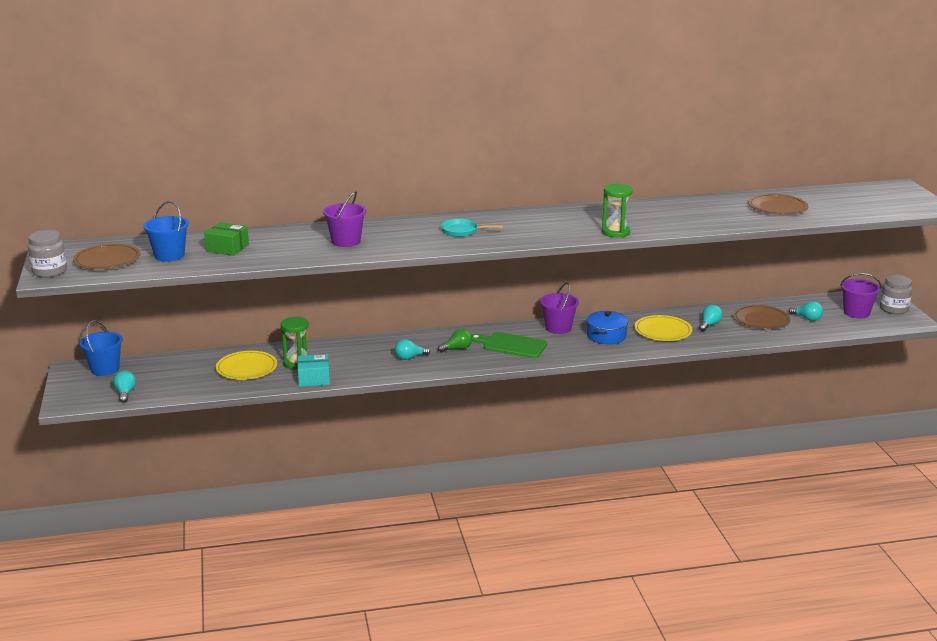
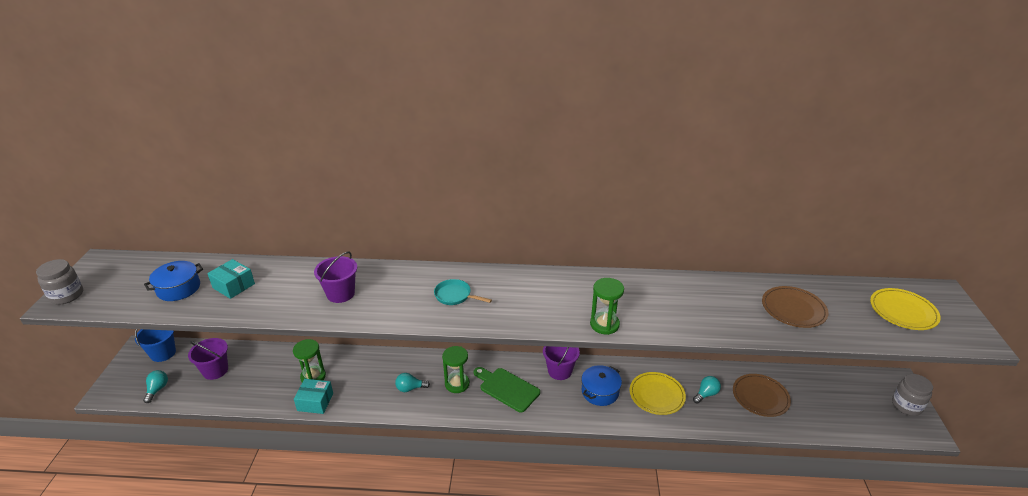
camera: 15 degrees right, 10 degrees up
brown plate [73,243,141,270] -> none
blue bucket [143,201,189,261] -> blue pot [144,261,203,301]
green box [204,222,249,256] -> turquoise box [207,259,255,299]
yellow plate [216,351,277,380] -> yellow plate moved to [870,288,941,330]
green light bulb [438,329,472,352] -> green hourglass [442,346,470,393]
turquoise light bulb [789,301,823,321] -> none
purple bucket [840,273,881,318] -> purple bucket moved to [188,338,228,380]

